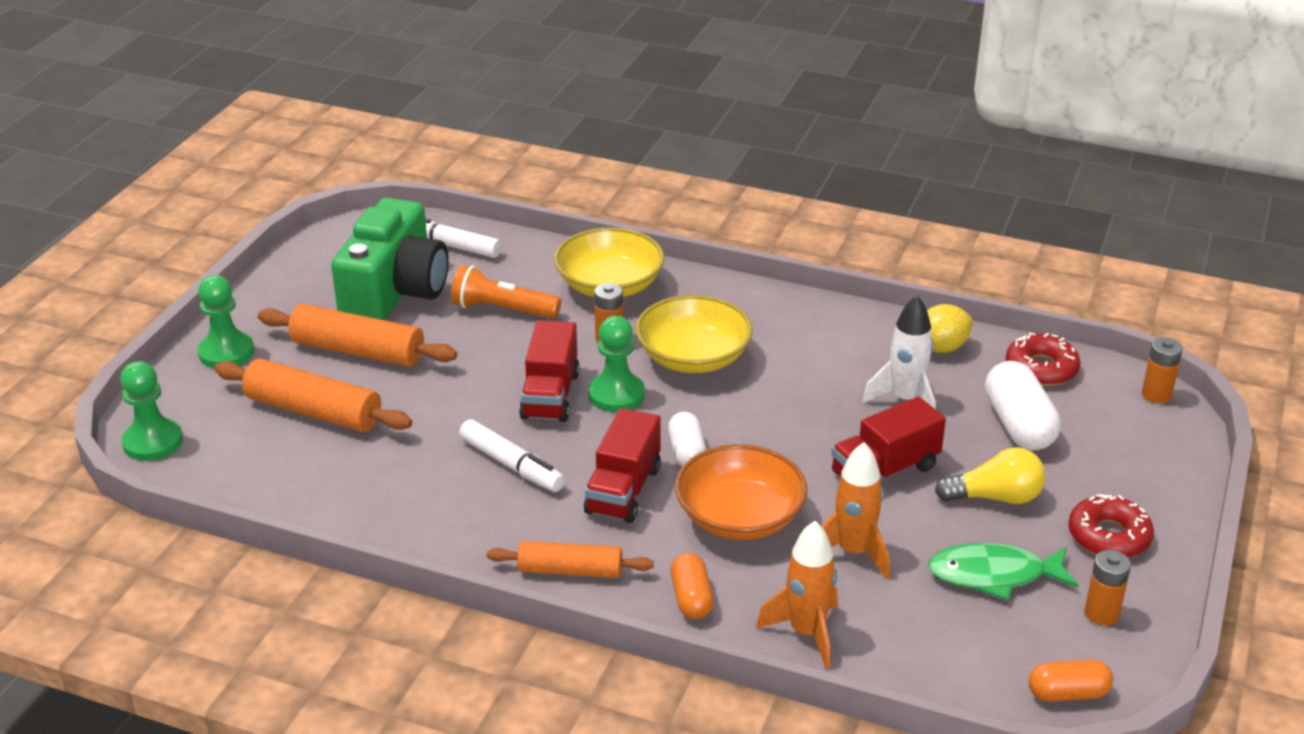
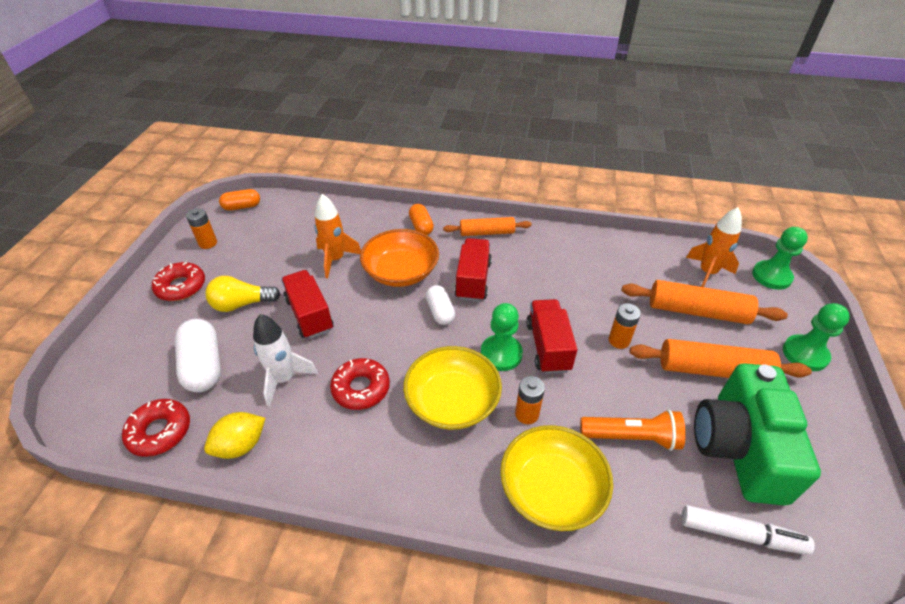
camera: 170 degrees right, 10 degrees up
white marker [459,419,565,492] -> none
orange rocket [756,521,838,669] -> orange rocket moved to [686,207,742,287]
red truck [831,396,946,479] -> red truck turned 75 degrees counterclockwise [281,270,334,339]
green fish [928,543,1078,600] -> none
orange battery [1142,337,1183,403] -> orange battery moved to [609,303,641,349]
none -> red donut [330,358,390,410]

